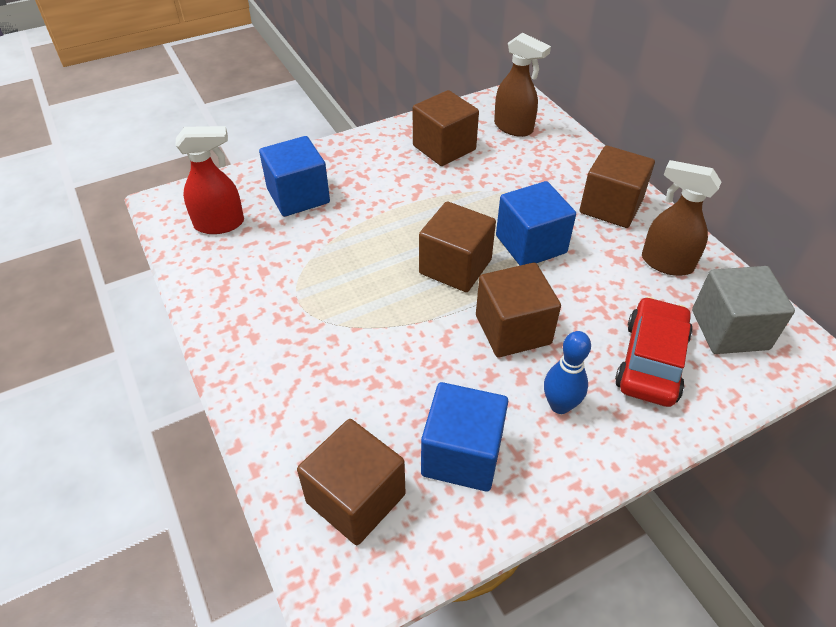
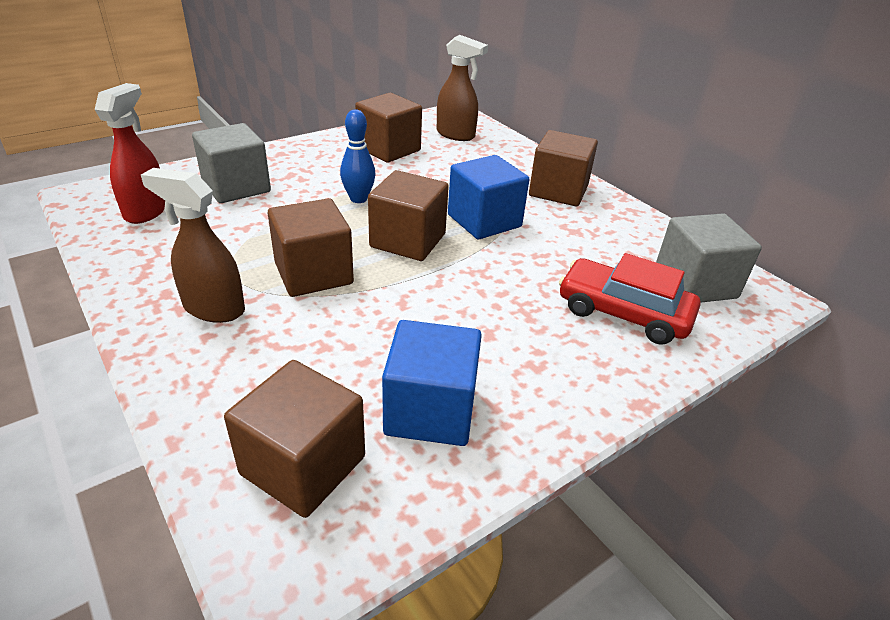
camera: 10 degrees left, 10 degrees down
red spray bottle [176,126,244,234] -> red spray bottle turned 60 degrees counterclockwise [94,83,165,224]
blue cube [259,136,330,217] -> grey cube [192,123,271,203]
brown cube [476,263,561,357] -> brown cube moved to [268,198,354,297]
blue bowling pin [544,331,591,414] -> blue bowling pin moved to [340,109,375,203]
red car [615,297,693,407] -> red car turned 75 degrees counterclockwise [559,253,700,345]
brown spray bottle [642,160,721,276] -> brown spray bottle moved to [141,168,245,323]

